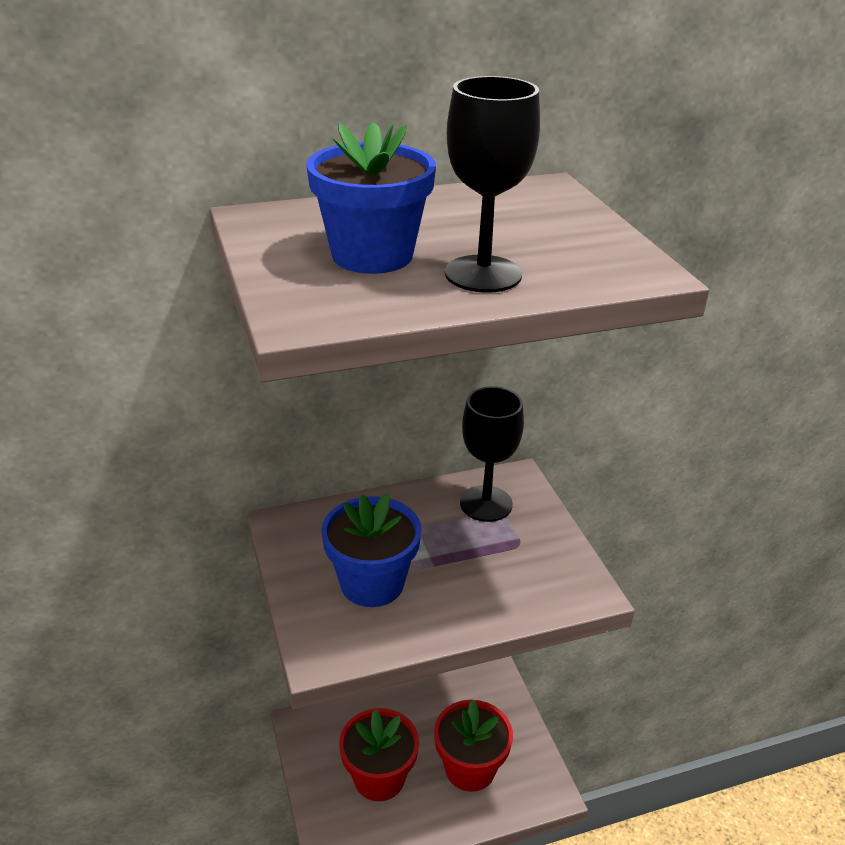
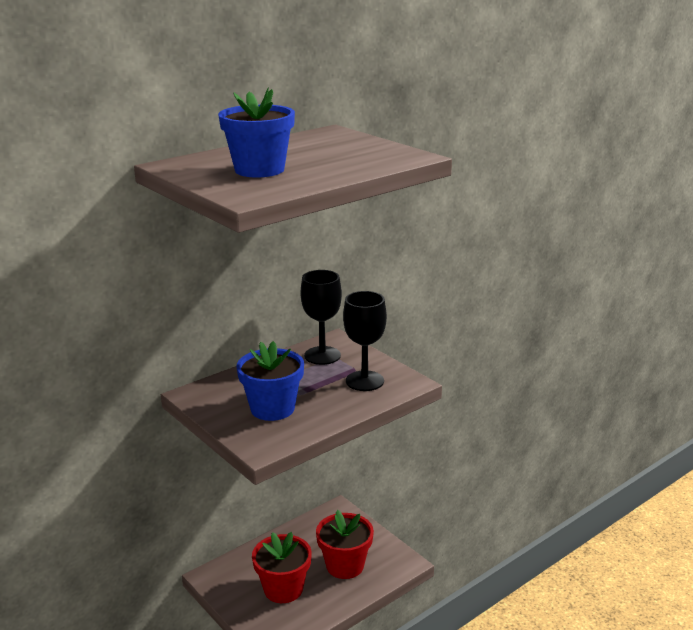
camera: 20 degrees left, 10 degrees down
black goblet [445,76,540,293] -> black goblet moved to [343,291,387,391]

